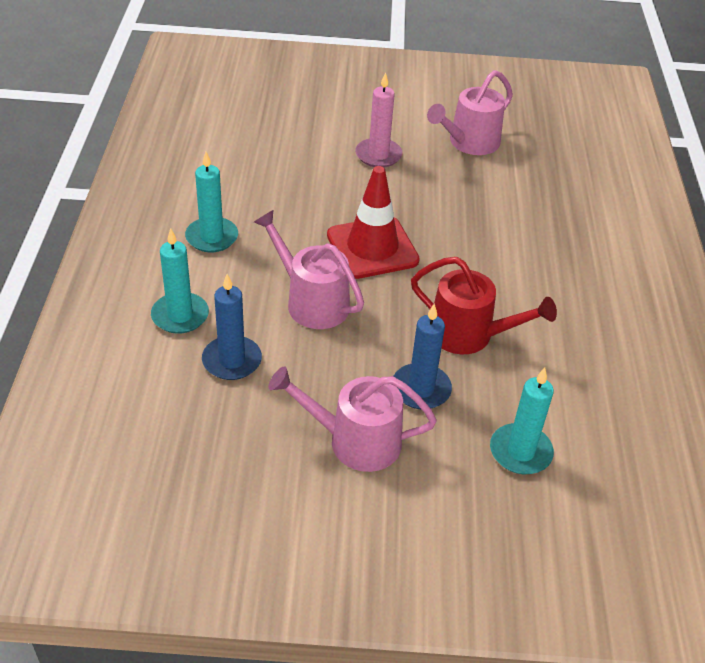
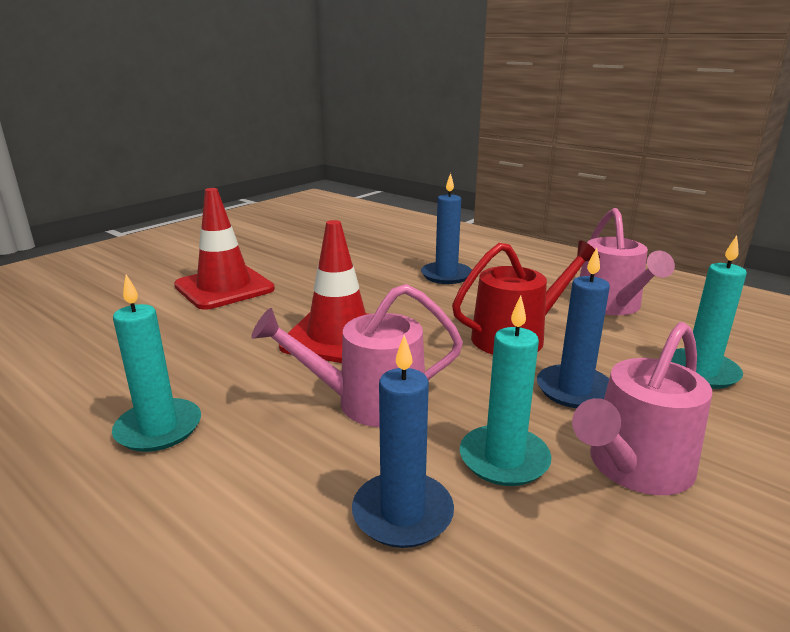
camera: 50 degrees left, 20 degrees down
turquoise candle [151,228,209,334] -> turquoise candle moved to [460,296,552,486]
pink candle [355,72,402,168] -> red traffic cone [174,188,275,310]
pink watering can [427,70,513,155] -> pink watering can moved to [580,208,675,315]
none -> blue candle [421,173,472,284]

